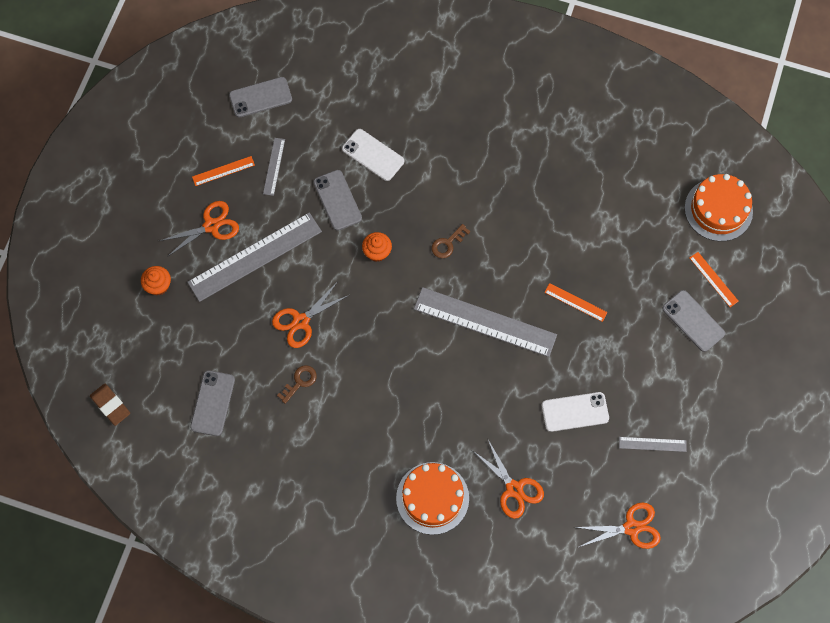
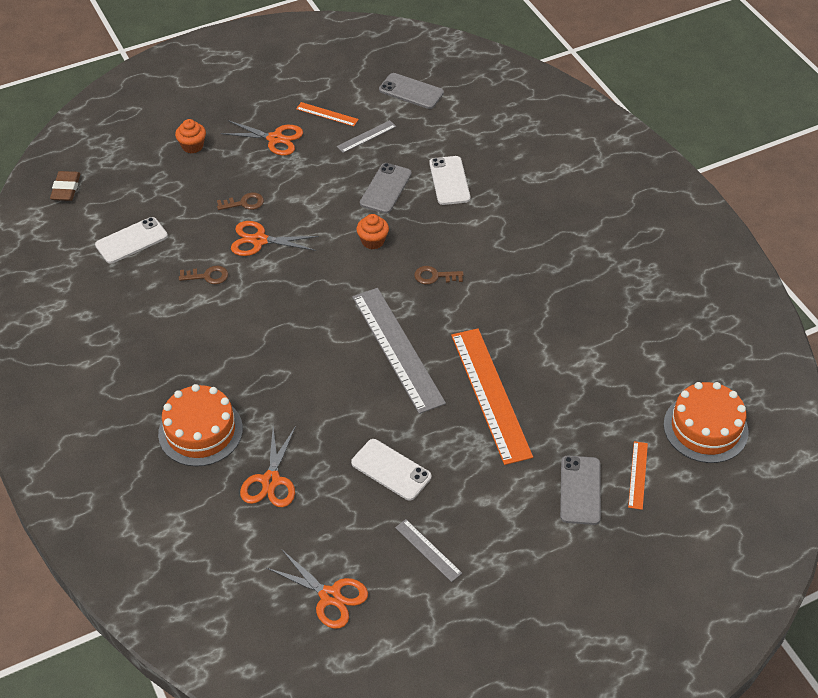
camera: 45 degrees right, 20 degrees down
grey ruler [187,212,322,302] -> none
grey phone [190,370,235,436] -> white phone [95,217,168,264]
orange ruler [544,283,608,322] -> orange ruler [451,328,533,465], size x2.20
none -> brown key [217,192,264,210]

